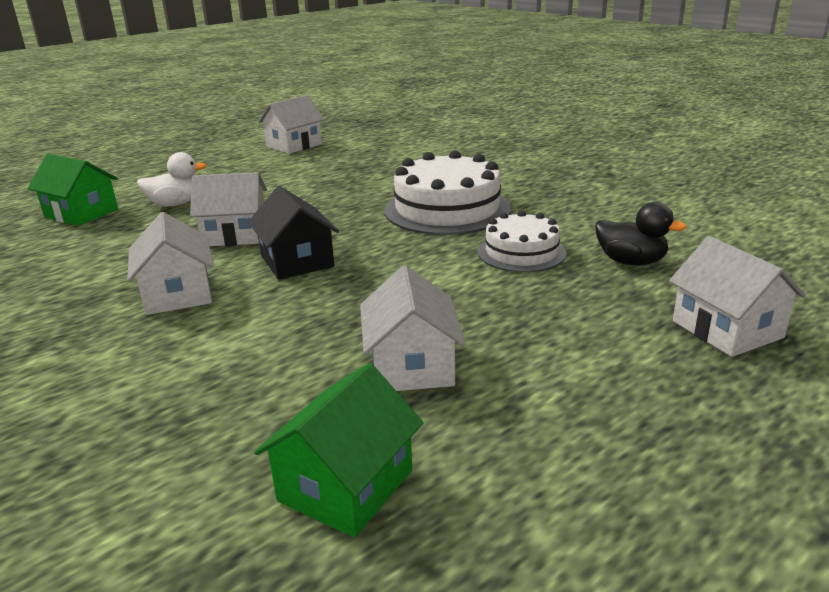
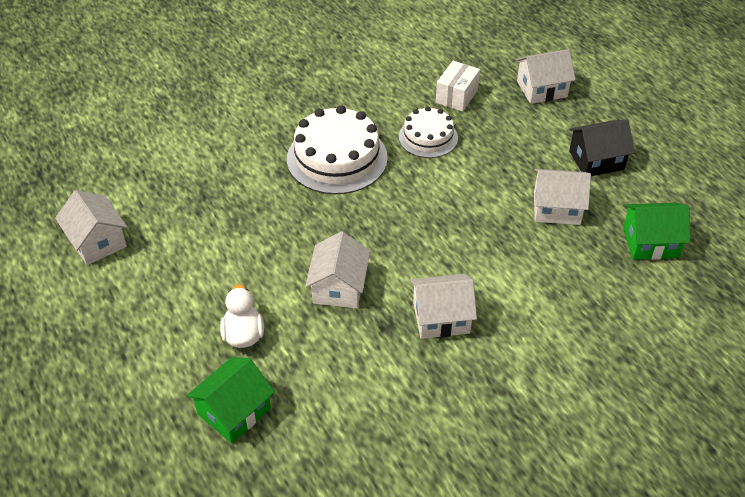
camera: 80 degrees left, 20 degrees up
black house [248,186,339,280] -> black house moved to [569,119,635,176]
green house [254,363,423,537] -> green house turned 45 degrees counterclockwise [623,203,691,260]
black duck [595,202,687,265] -> white box [436,61,480,112]

